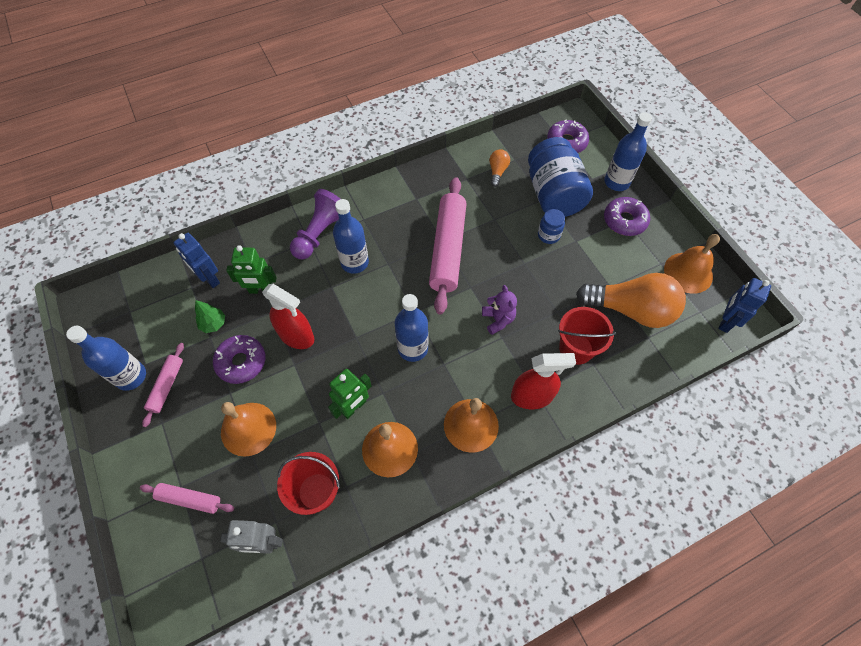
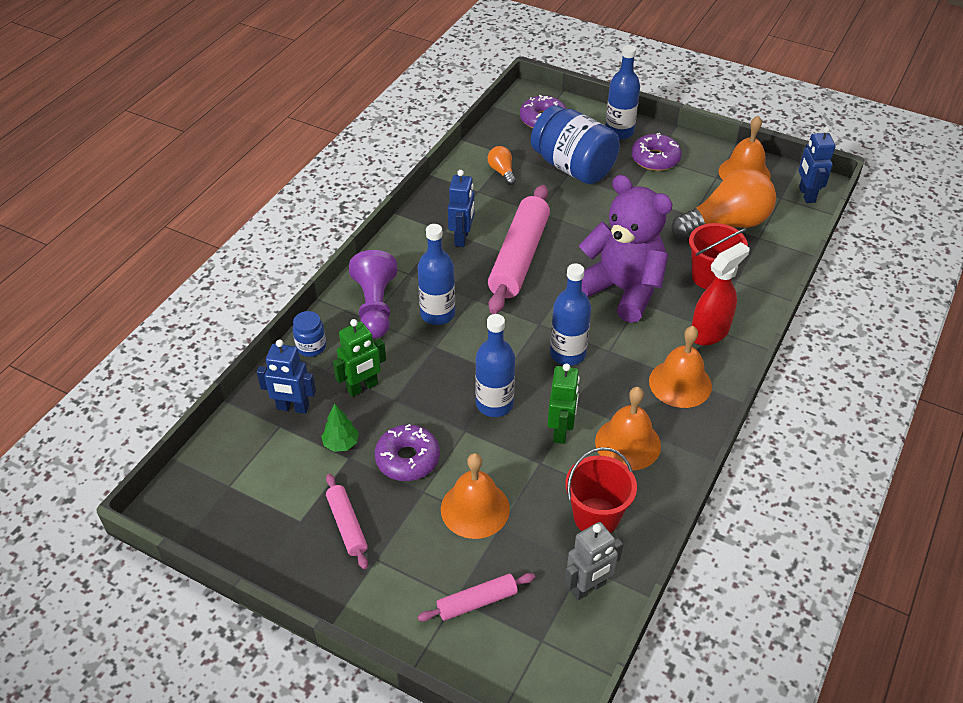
camera: 35 degrees left, 15 degrees down
blue bottle [66,326,146,391] -> blue bottle moved to [475,314,515,417]
red spray bottle [262,284,314,349] -> none
pink rolling pin [429,177,467,314] -> pink rolling pin turned 45 degrees clockwise [488,185,550,314]
purple teddy bear [482,285,517,335] -> purple teddy bear [579,175,673,323], size x2.24
blue jar [538,209,565,244] -> blue jar moved to [293,311,326,357]
none -> blue robot [448,170,475,247]

